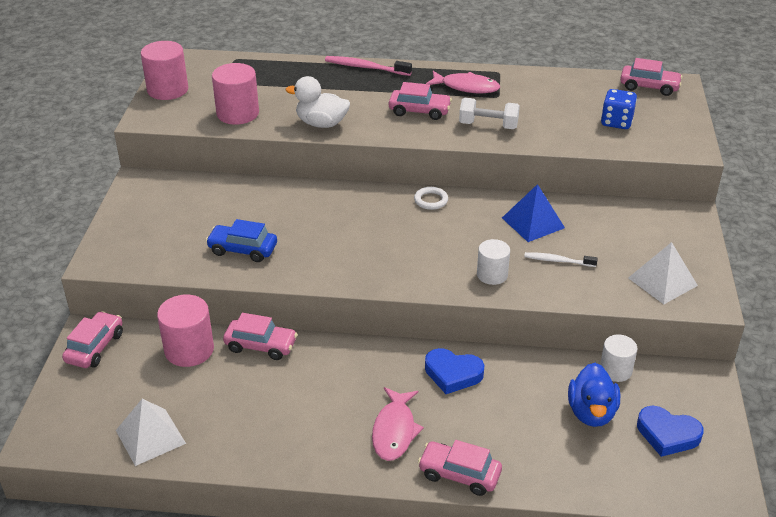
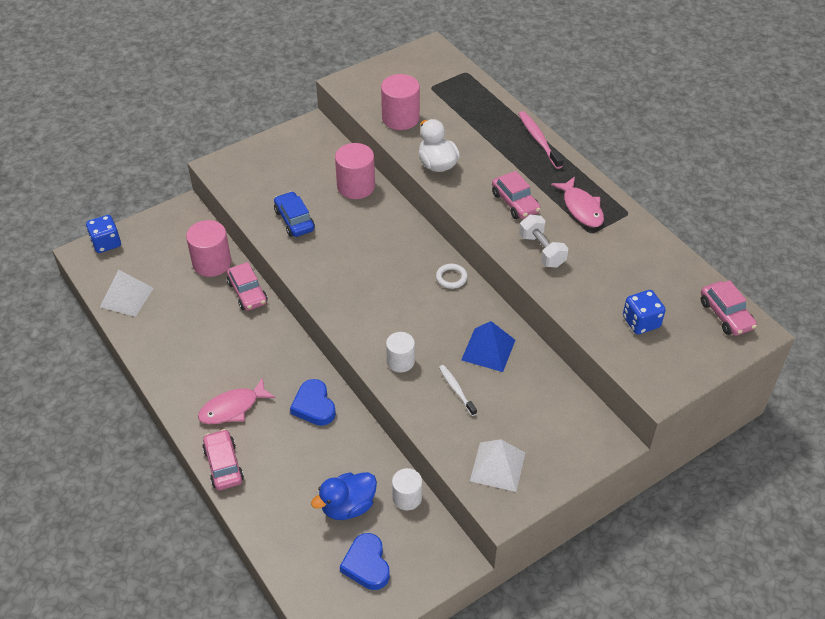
camera: 50 degrees right, 10 degrees up
pink car [62,311,123,368] -> none
pink cylinder [141,41,188,100] -> pink cylinder moved to [335,143,375,199]
none -> blue dice [86,215,121,253]

